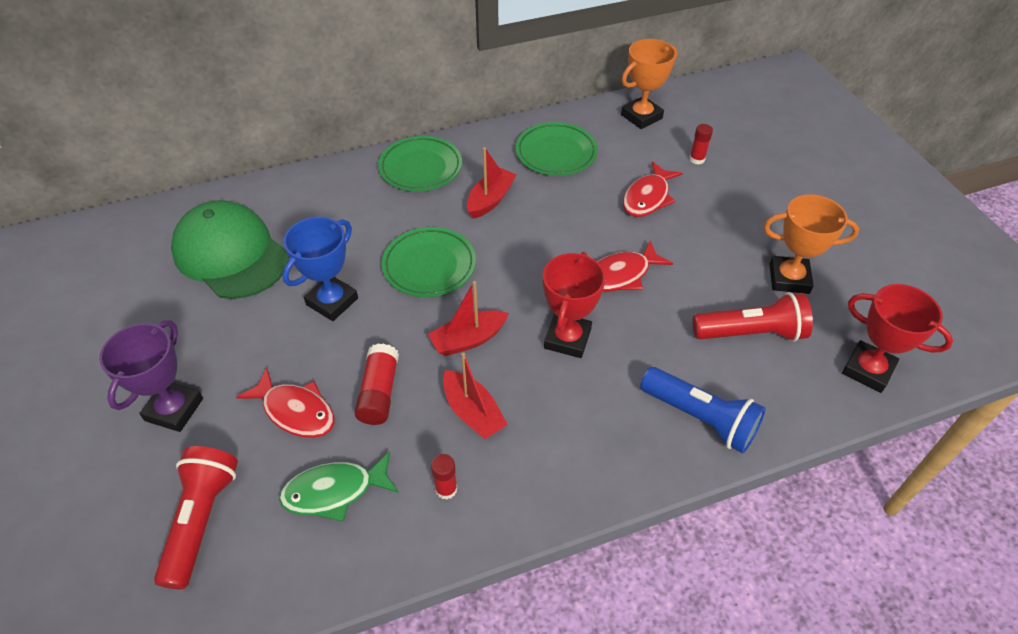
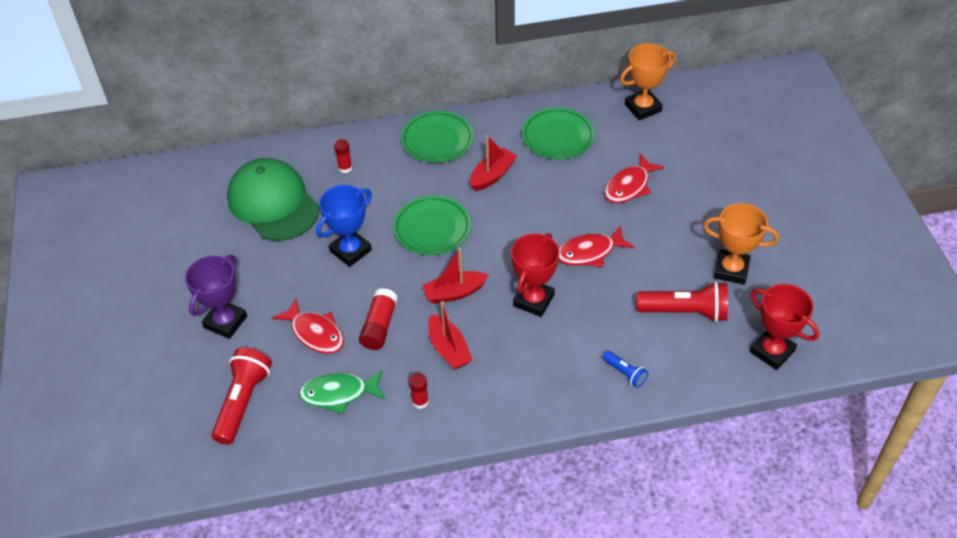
camera: 10 degrees right, 0 degrees up
blue flashlight [640,367,766,453] -> blue flashlight [602,351,648,388], size x0.51
red glue stick [689,124,713,165] -> red glue stick moved to [334,139,352,173]

